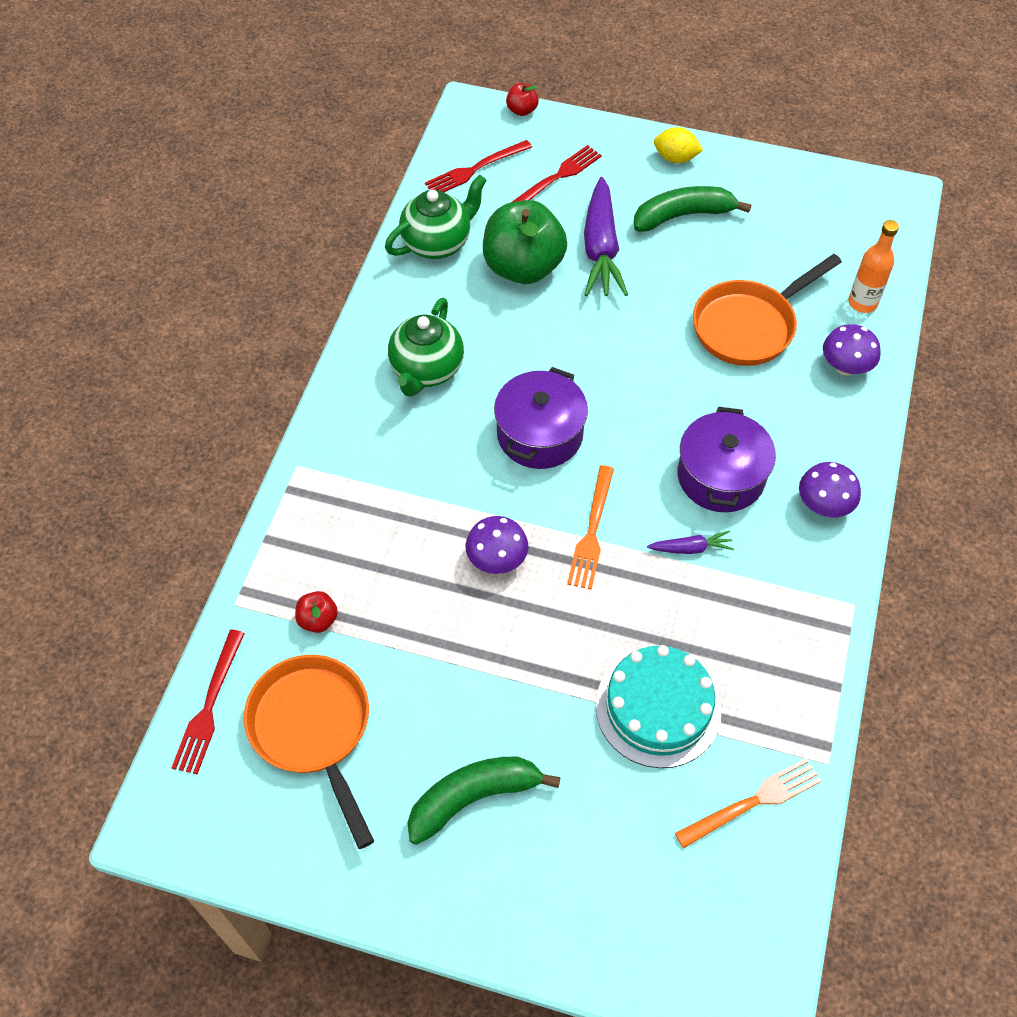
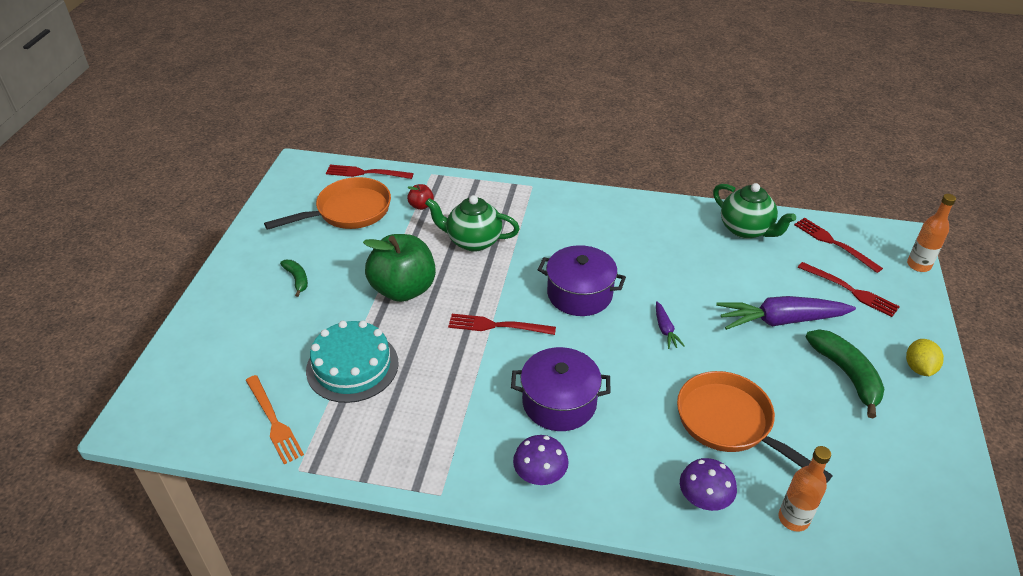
camera: 85 degrees right, 15 degrees down
green teapot [388,298,464,397] -> green teapot moved to [425,195,520,252]
green banana [407,756,561,845] -> green banana [280,260,308,297], size x0.55
purple mushroom [466,516,528,574] -> none
green apple [483,200,567,284] -> green apple moved to [363,234,436,302]
red apple [506,83,539,116] -> orange bottle [907,194,956,272]
orange fork [567,465,614,590] -> red fork [448,314,556,335]
purple carrot [647,530,734,554] -> purple carrot moved to [656,301,685,349]

